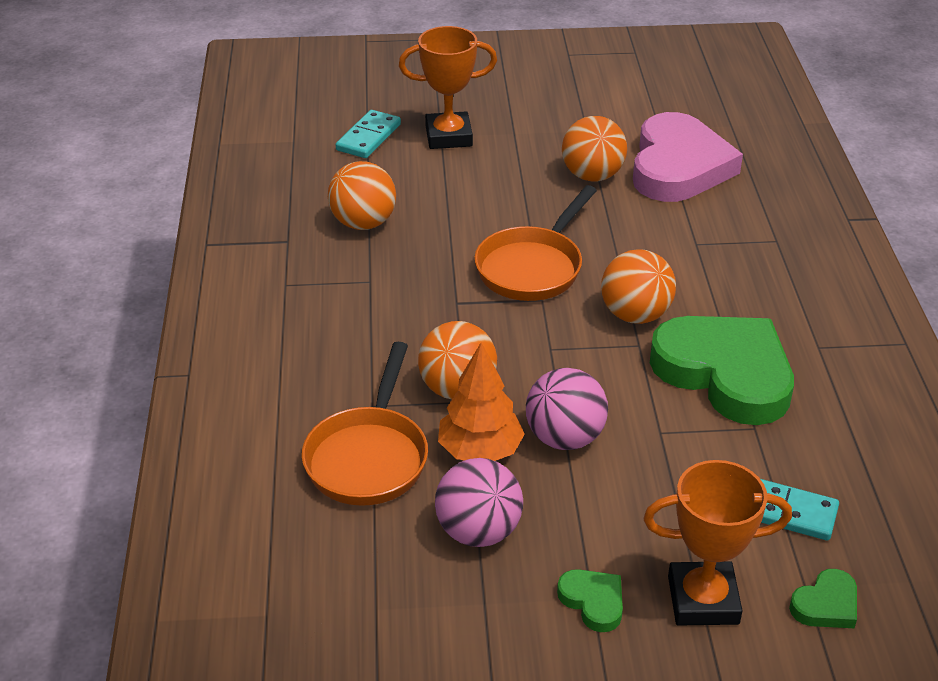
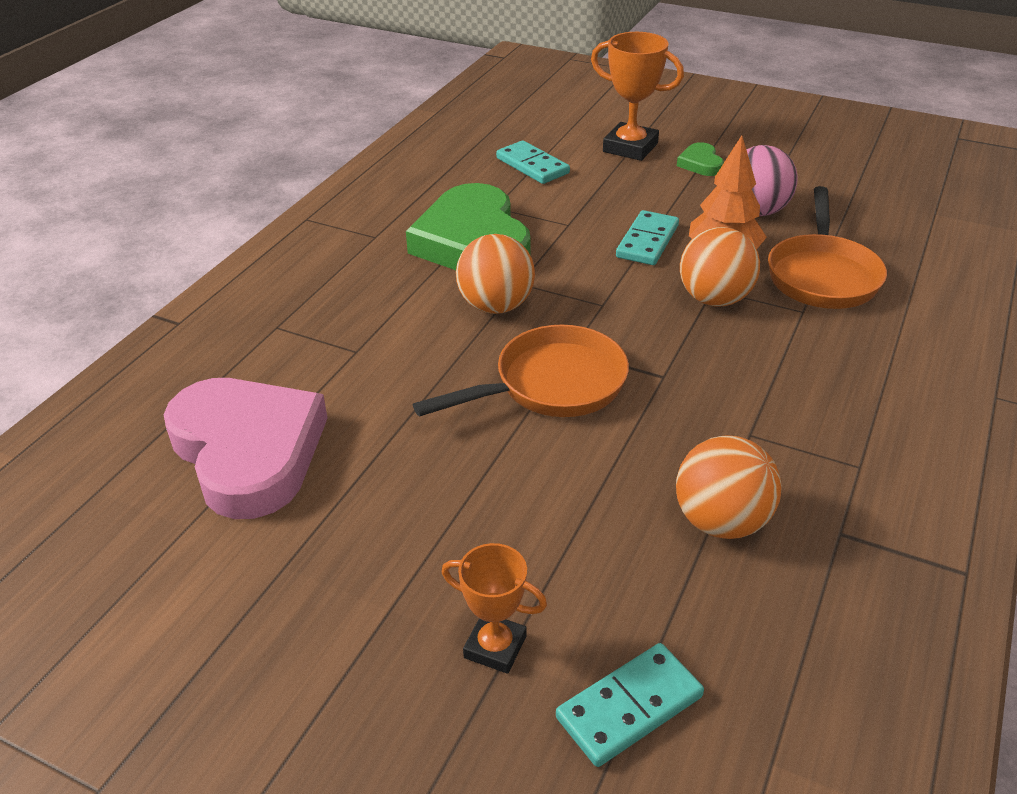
camera: 150 degrees left, 0 degrees up
orange pan [302,342,428,506] -> orange pan turned 150 degrees clockwise [768,186,887,309]
orange trophy [399,26,497,149] -> orange trophy [442,543,547,674], size x0.62
pink ball [526,368,608,450] -> turquoise domino [616,210,679,265]
orange ball [562,116,627,181] -> none
pink heart [633,112,743,202] -> pink heart turned 105 degrees clockwise [164,378,328,519]
green heart [789,569,857,628] -> none

